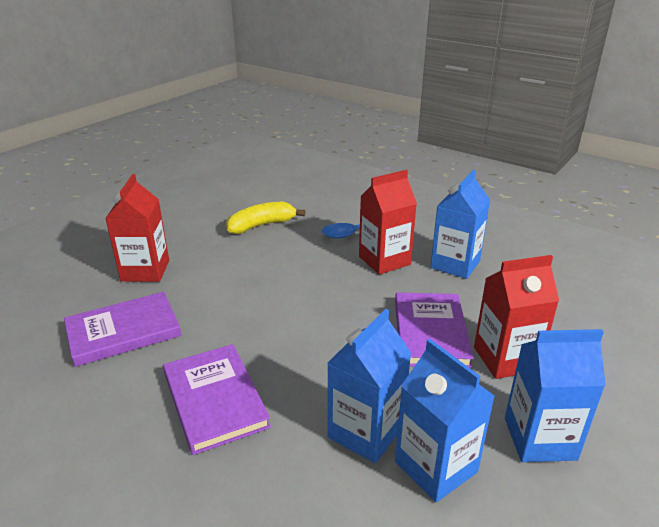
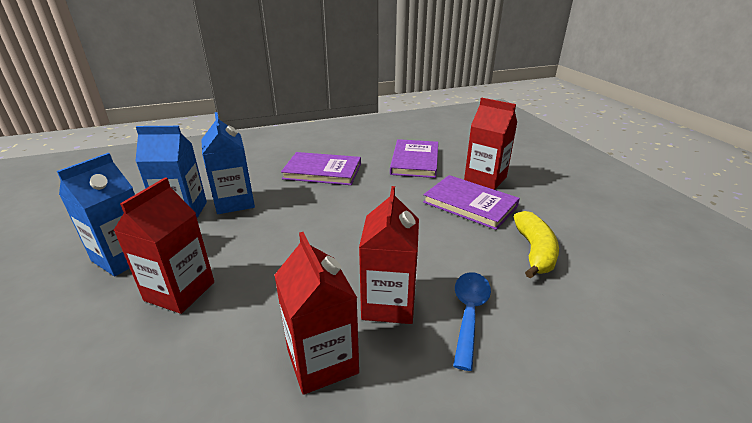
camera: 125 degrees right, 0 degrees up
purple book [395,292,474,368] -> purple book moved to [423,175,520,230]
blue carton [430,170,490,279] -> red carton [274,232,359,395]

